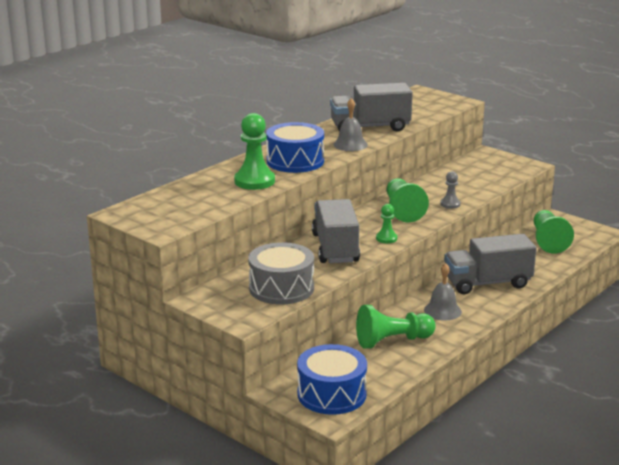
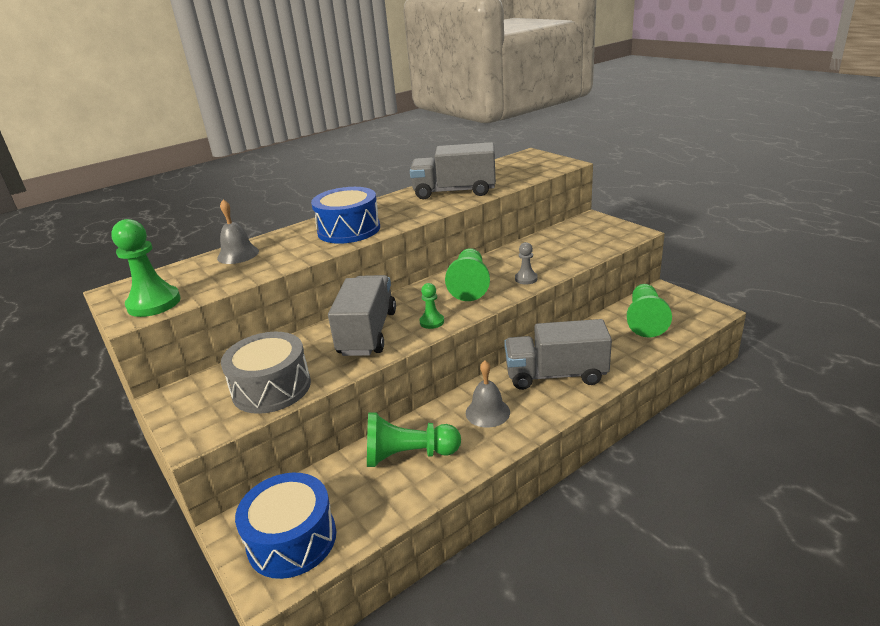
camera: 15 degrees right, 5 degrees up
green pawn [234,113,275,190] -> green pawn moved to [111,219,181,317]
grey bell [333,98,368,151] -> grey bell moved to [217,199,259,264]

